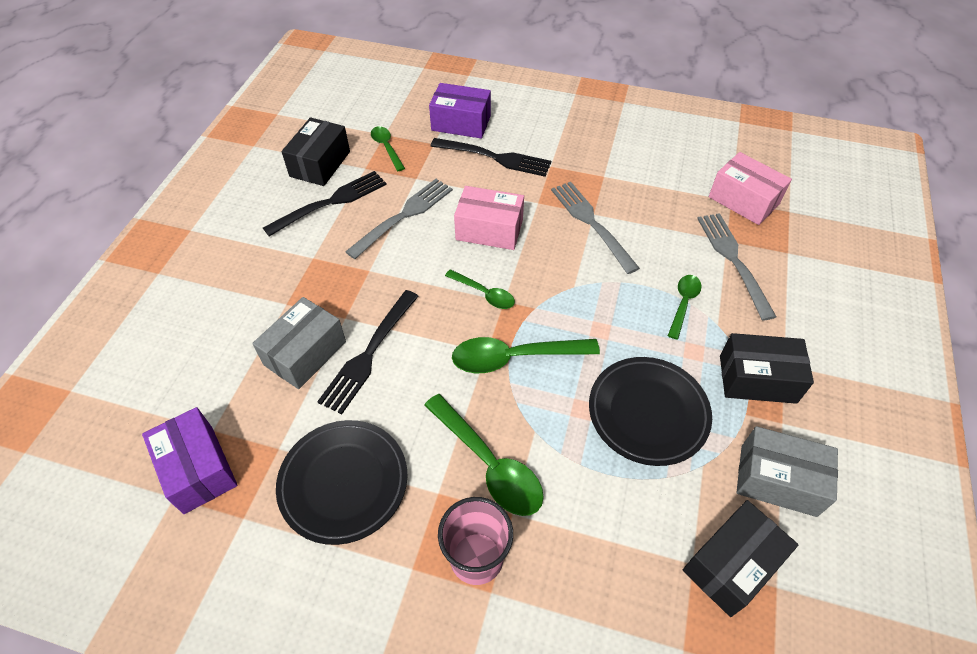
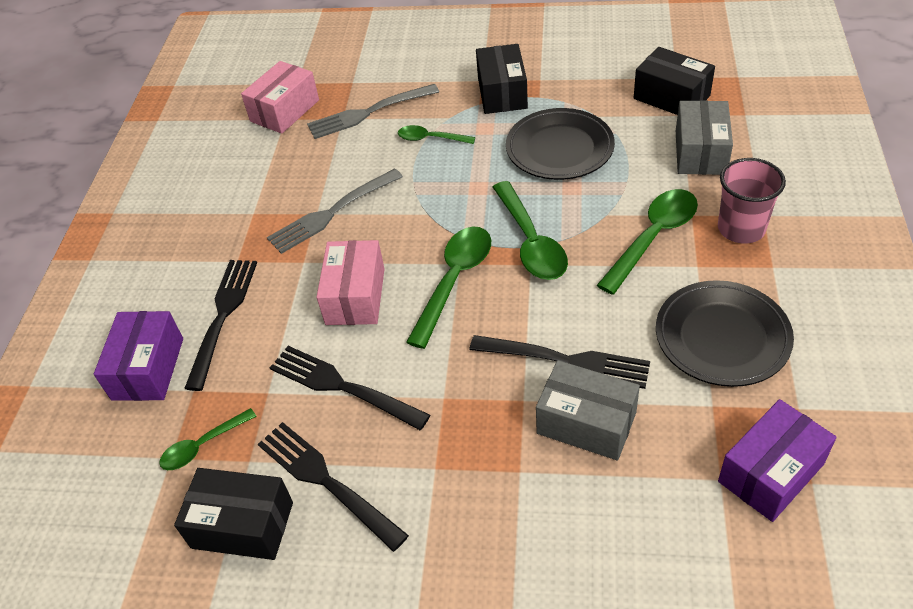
camera: 95 degrees left, 5 degrees down
grey fork [345,179,453,259] -> black fork [270,346,430,430]
green spoon [445,269,515,309] -> green spoon [406,226,491,349], size x1.72
grey box [736,426,838,517] -> grey box moved to [676,100,733,175]

